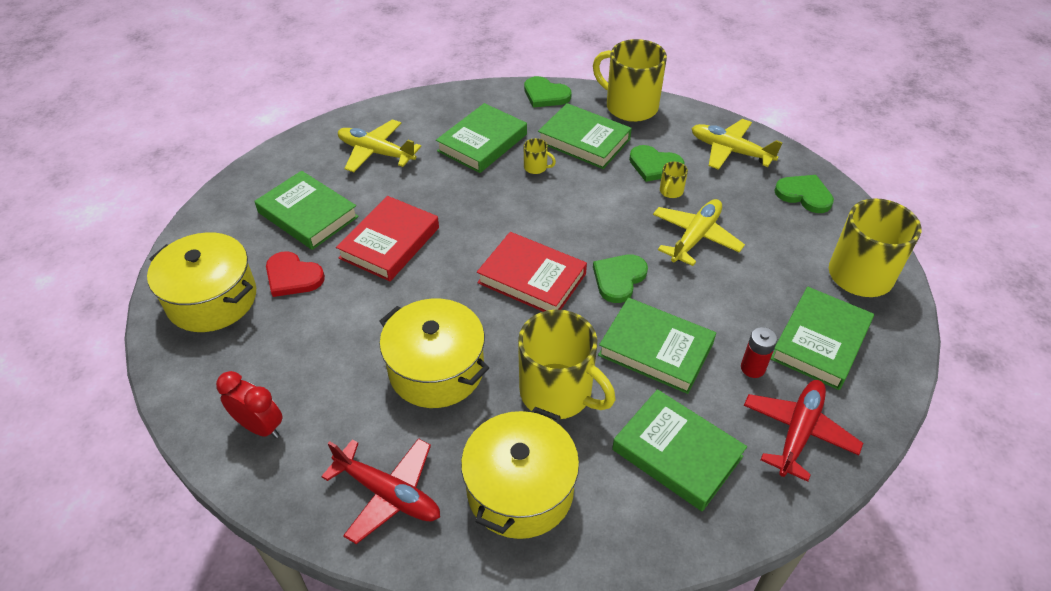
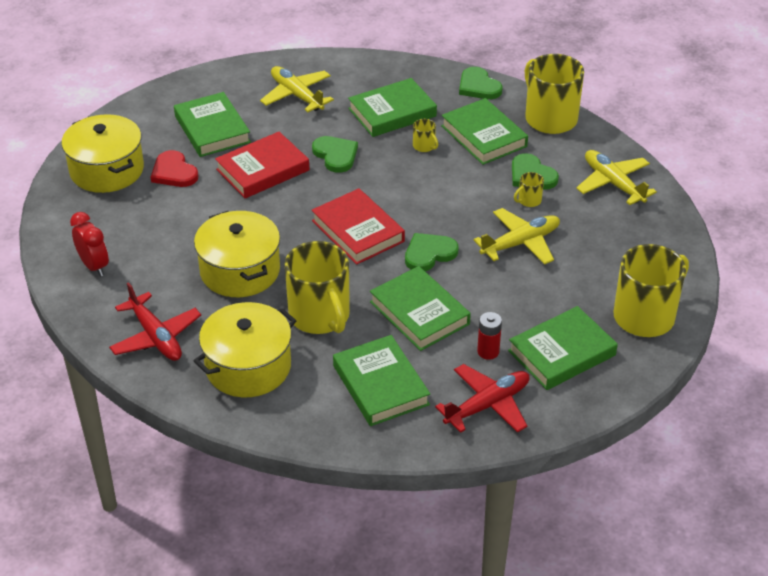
camera: 25 degrees right, 5 degrees down
green heart [774,175,834,213] -> green heart moved to [312,136,358,173]

